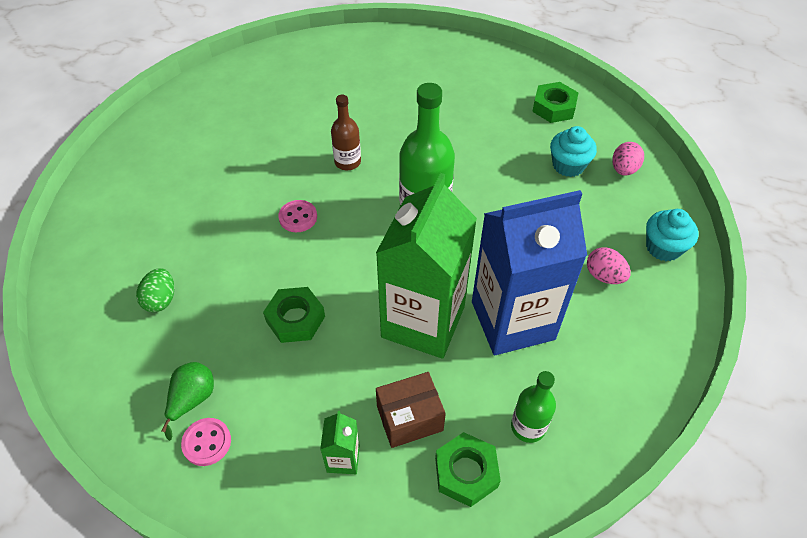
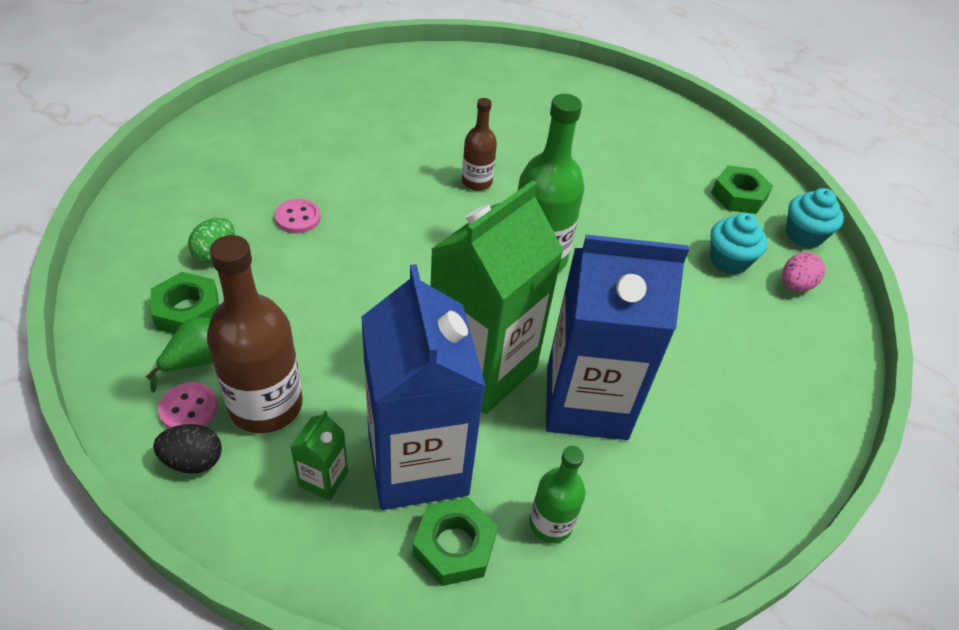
camera: 15 degrees right, 5 degrees down
green nut [263,287,325,343] -> green nut moved to [151,272,219,334]
pink button [278,200,317,232] -> pink button moved to [275,199,321,233]
brown box [376,372,446,448] -> blue carton [361,264,486,510]
pink egg [587,247,631,284] -> none
turquoise cupcake [646,209,698,261] -> turquoise cupcake moved to [786,188,844,248]
none -> black egg [153,424,222,474]
none -> brown bottle [207,235,303,433]

